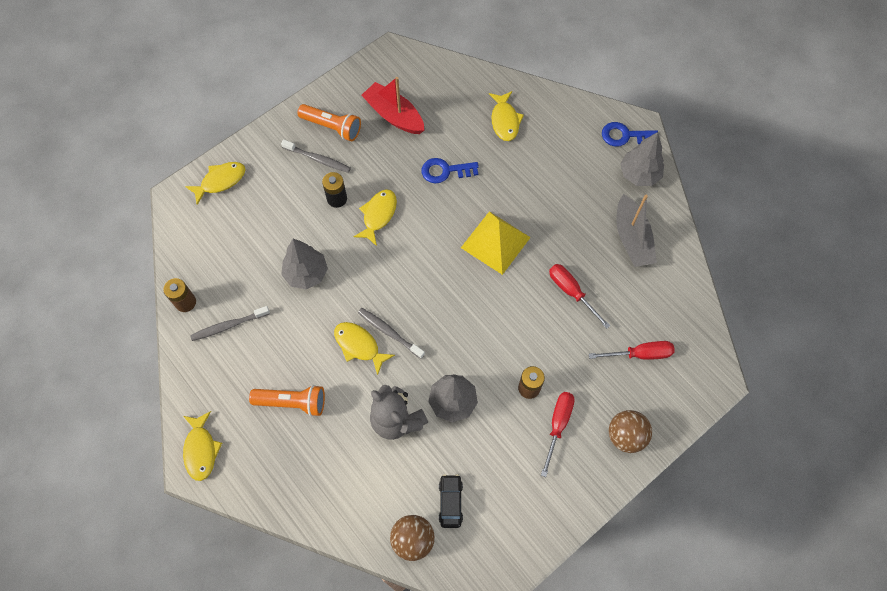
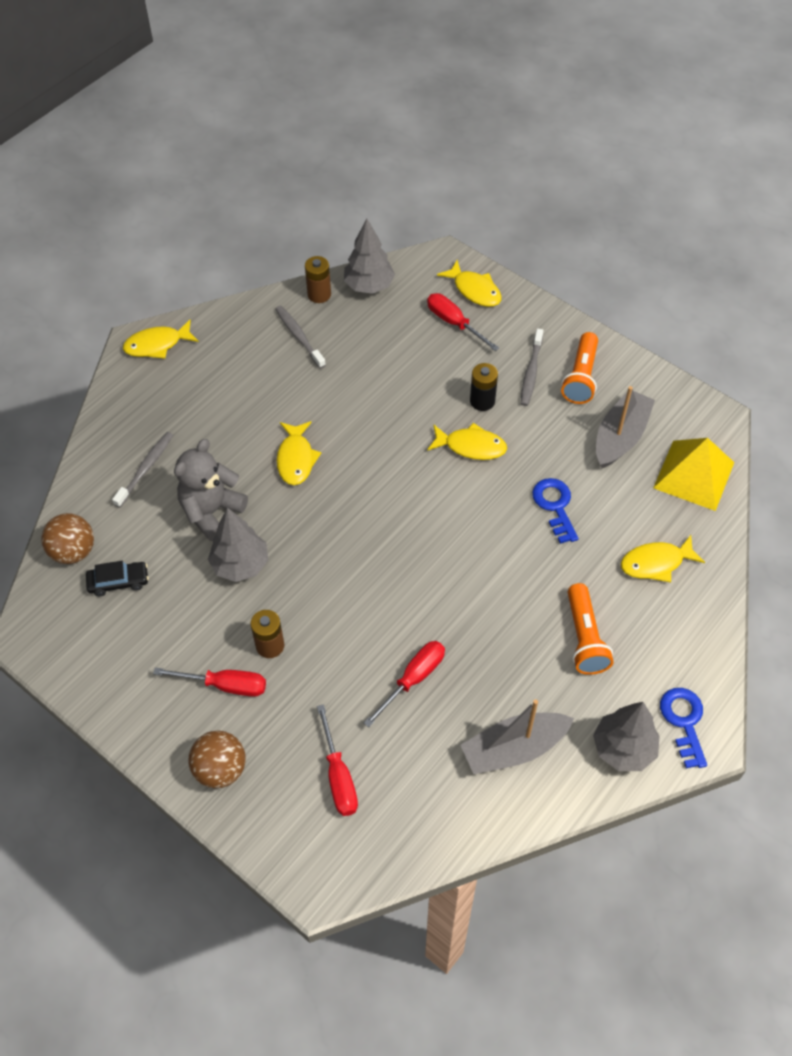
camera: 80 degrees right, 10 degrees down
orange flashlight [249,385,325,417] -> orange flashlight moved to [568,583,614,675]
grey tree [281,239,328,289] -> grey tree moved to [344,219,395,294]
yellow fish [334,322,395,375] -> yellow fish turned 150 degrees clockwise [277,421,321,485]
grey toothbrush [358,308,425,359] -> grey toothbrush moved to [112,432,173,508]
red boat [361,77,425,134] -> grey boat [596,386,655,468]
yellow pyramid [461,211,531,275] -> yellow pyramid moved to [653,438,734,511]
none -> red screwdriver [427,293,499,351]

